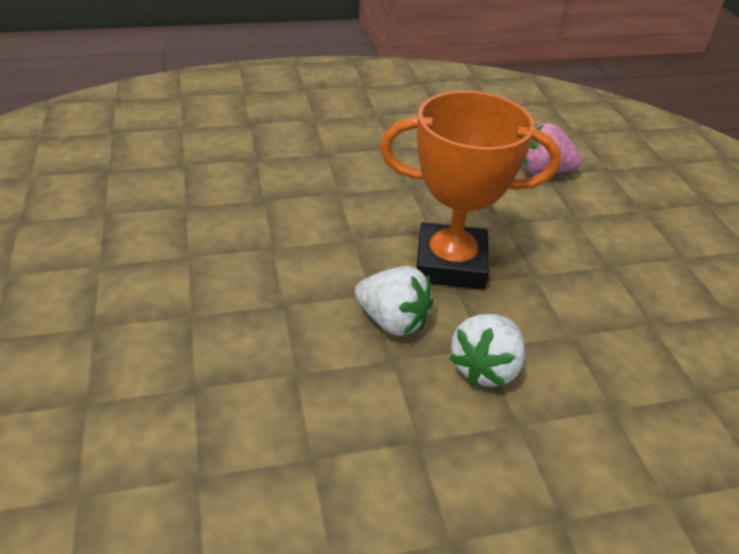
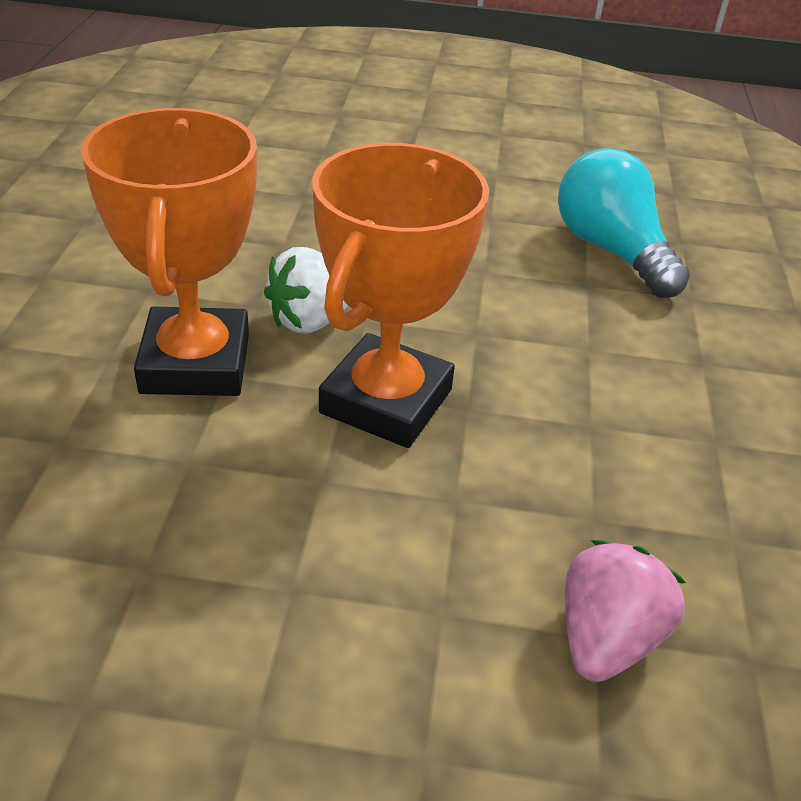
camera: 110 degrees right, 0 degrees up
white strawberry [449,314,525,387] -> orange trophy [81,108,257,396]
none -> turquoise light bulb [558,148,690,298]

